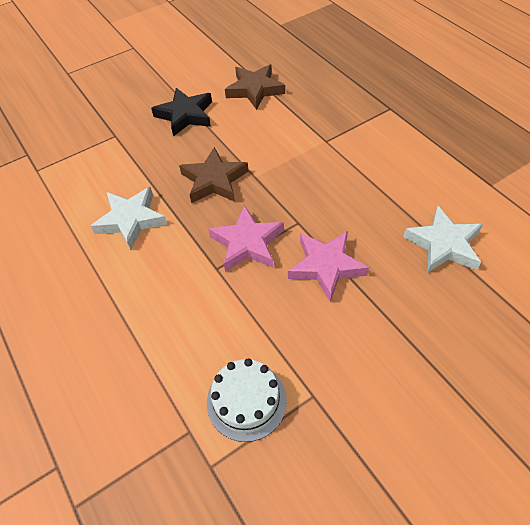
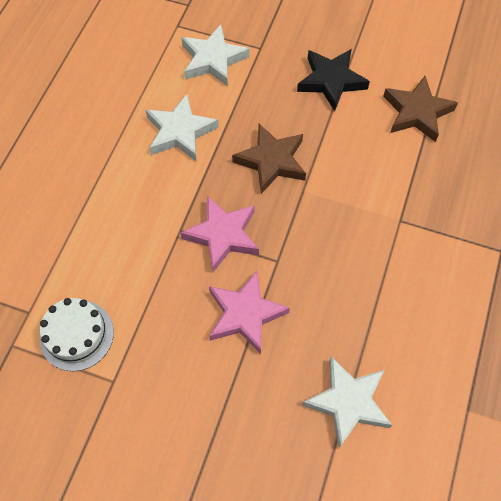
camera: 50 degrees right, 10 degrees up
none -> white star [181,25,250,87]

